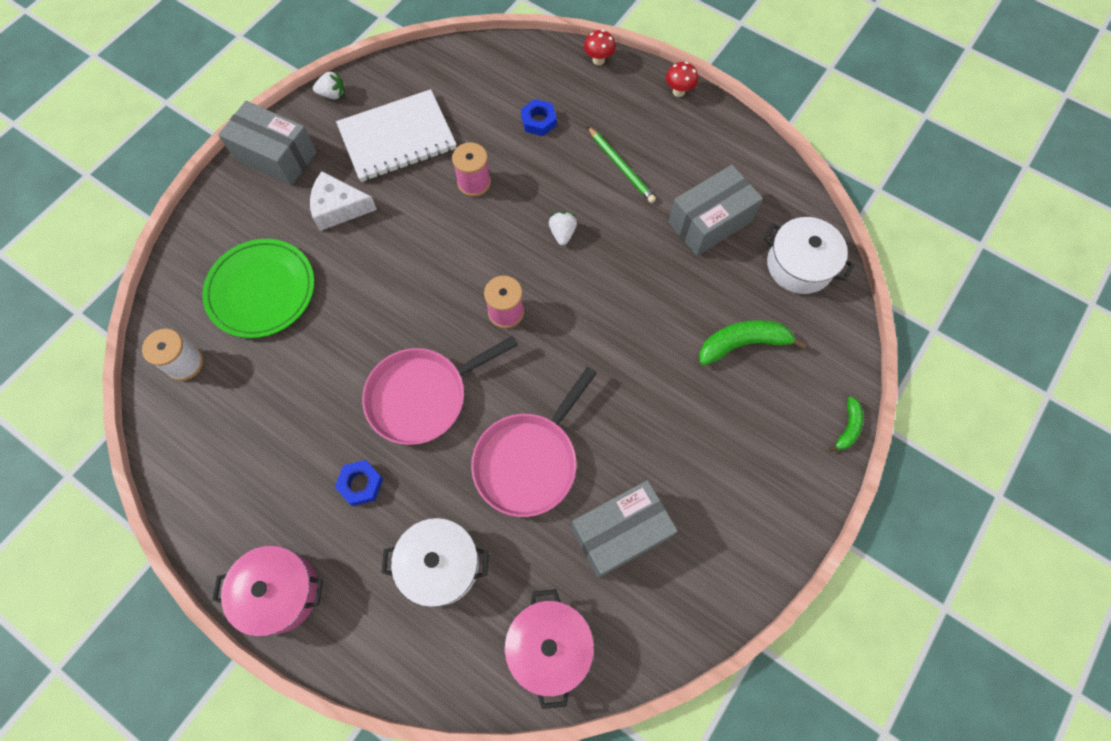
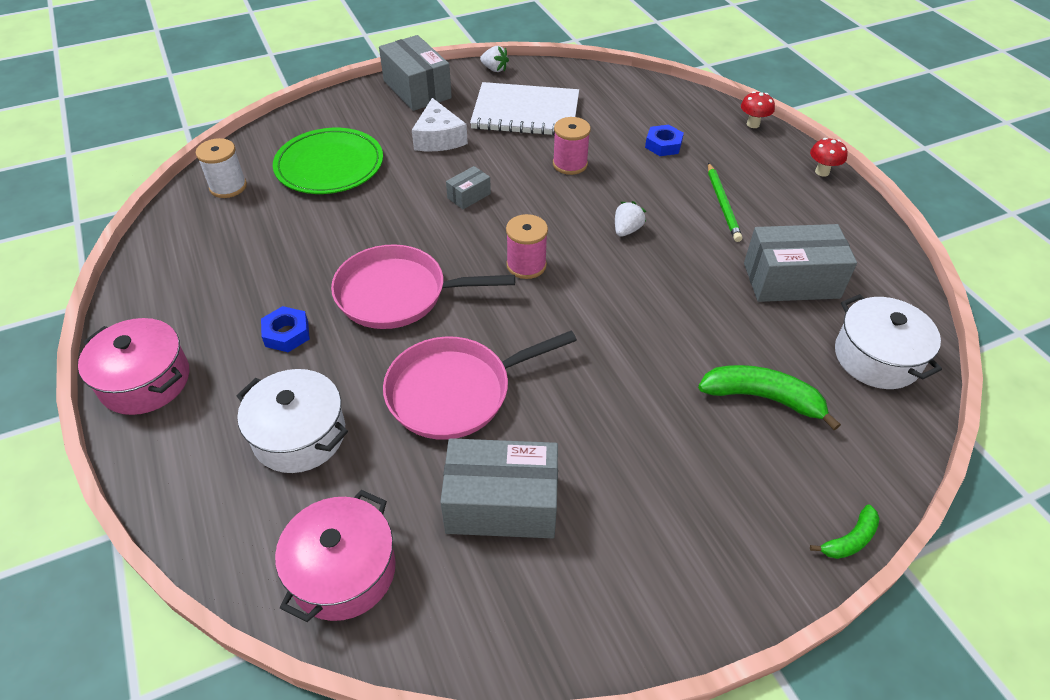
camera: 30 degrees right, 20 degrees down
white cheese [310,171,377,231] -> white cheese turned 135 degrees counterclockwise [412,98,468,151]
none -> grey box [446,166,491,209]

